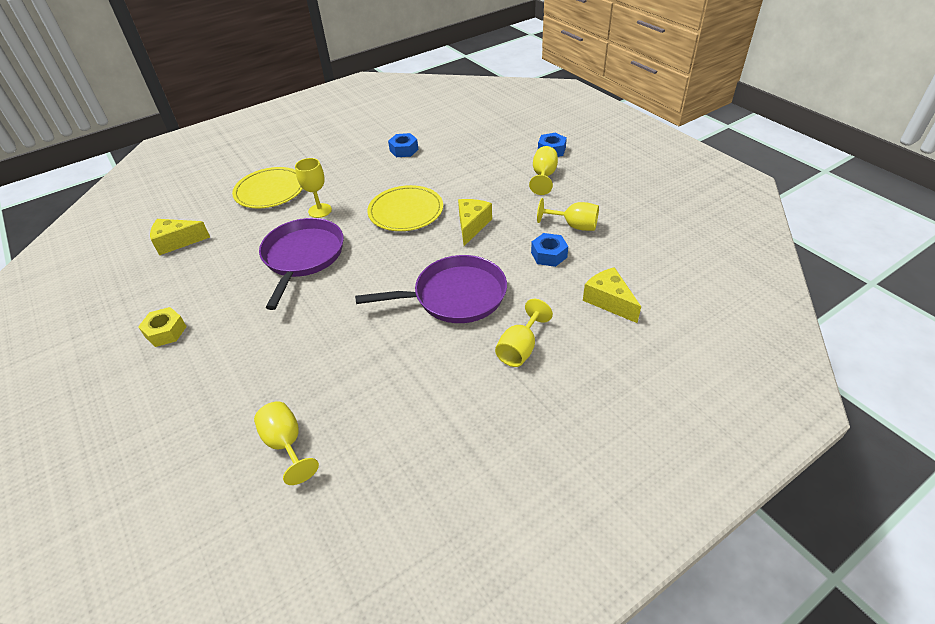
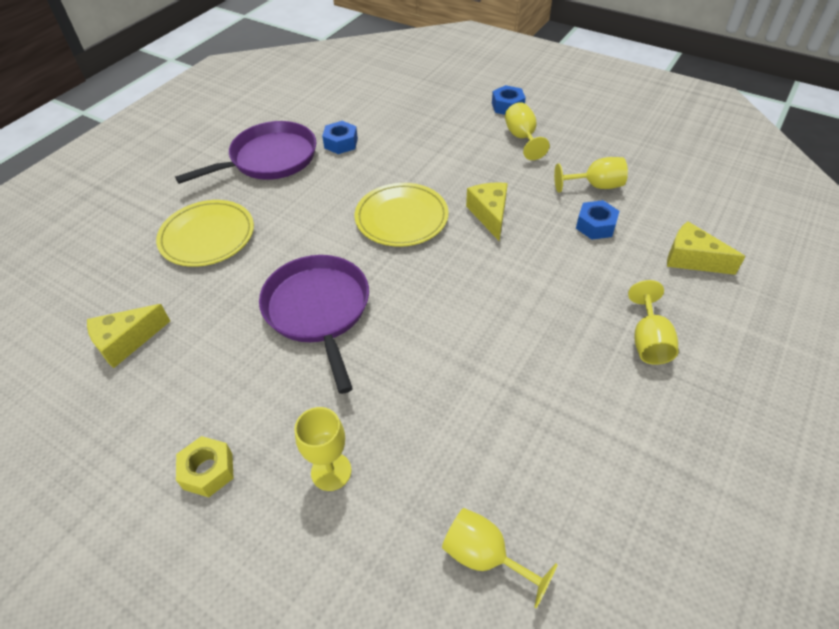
camera: 25 degrees left, 5 degrees up
yellow goblet [295,158,332,218] -> yellow goblet moved to [294,407,352,491]
purple pan [355,255,507,323] -> purple pan moved to [175,121,316,184]

